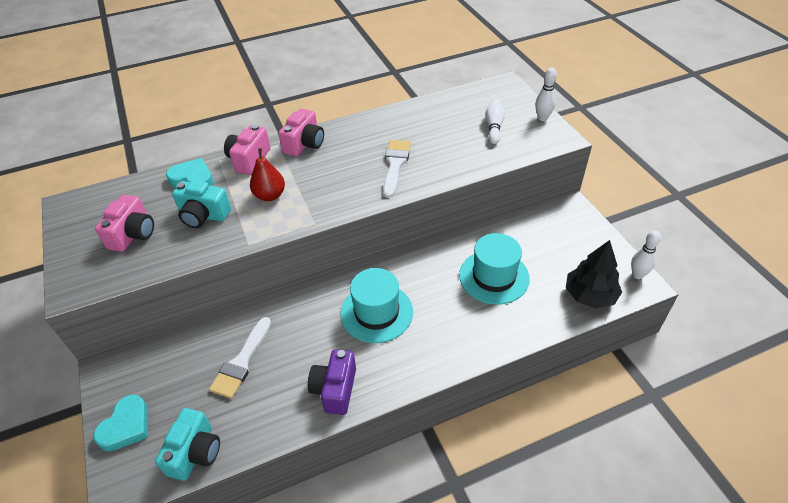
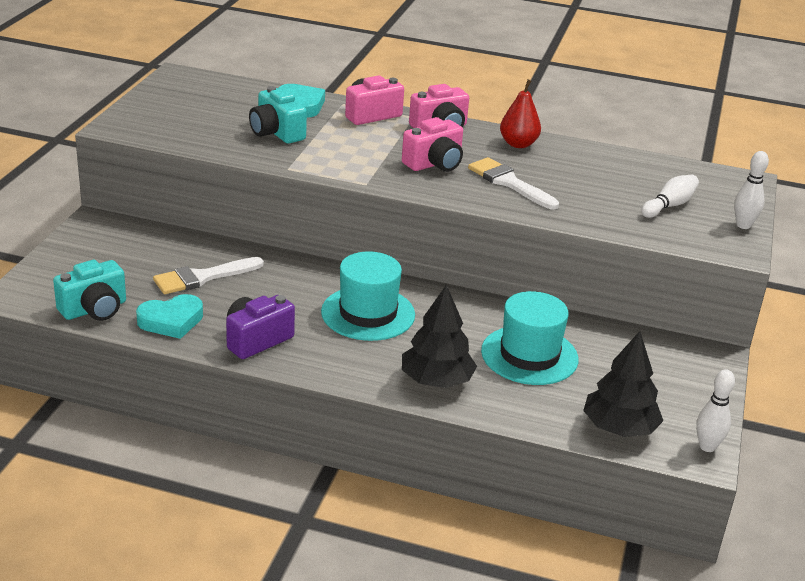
camera: 35 degrees right, 15 degrees down
turquoise heart [93,395,148,451] -> turquoise heart moved to [136,294,203,339]
pink camera [95,195,154,252] -> pink camera moved to [402,117,463,172]
red pear [250,148,285,201] -> red pear moved to [500,79,541,148]
white brush [383,140,411,198] -> white brush turned 90 degrees counterclockwise [468,157,559,210]
none -> black tree [402,285,477,388]

